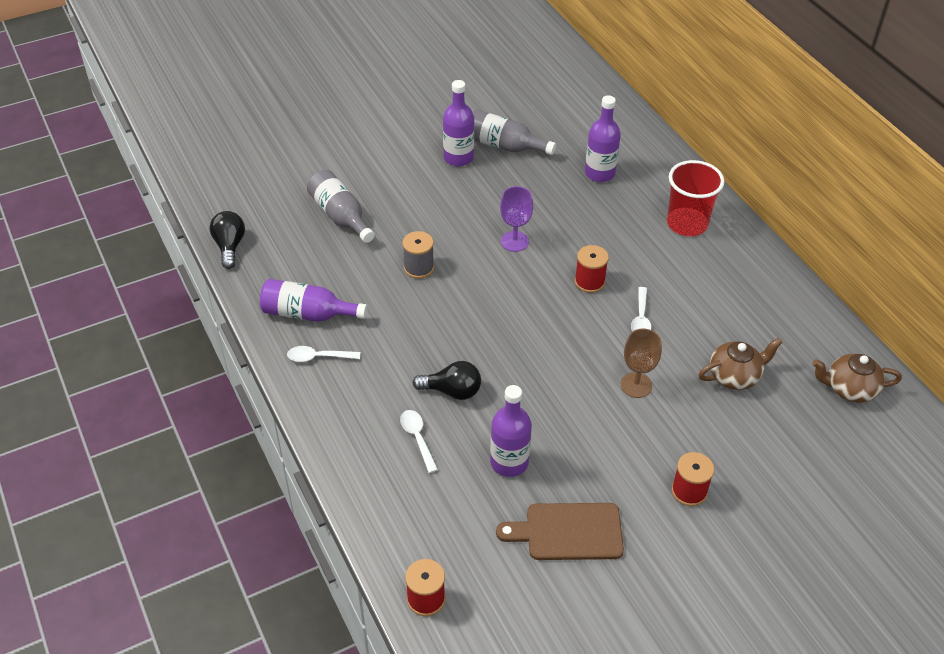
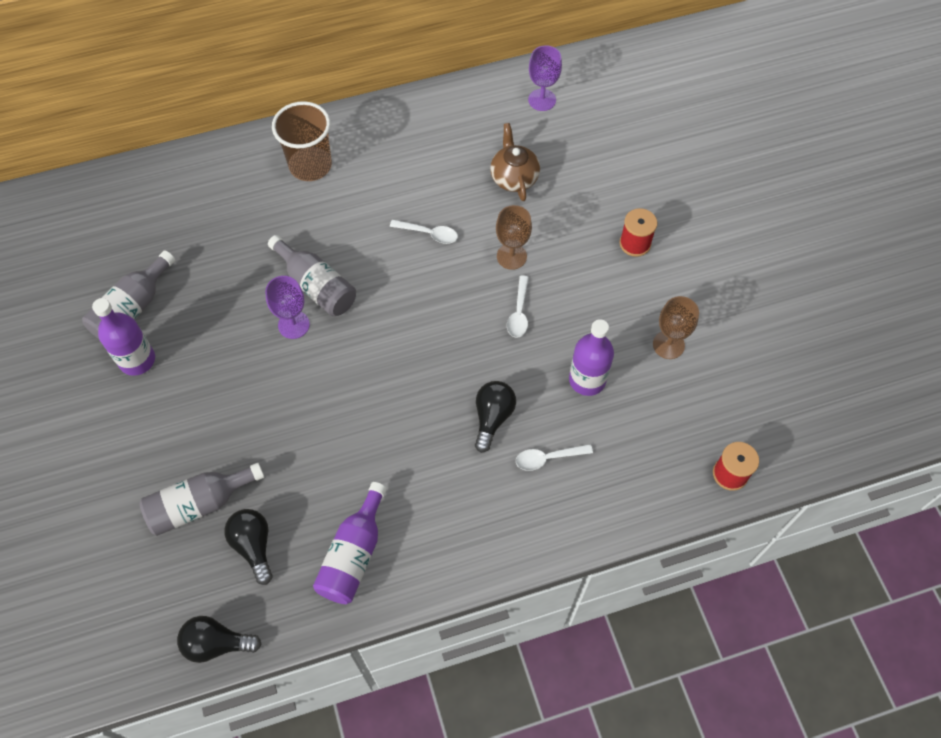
camera: 80 degrees left, 15 degrees up
white spoon [287,346,360,362] -> white spoon moved to [507,275,529,338]
grey spool [403,231,434,279] -> none
brown cutting board [496,503,624,560] -> brown goblet [653,296,699,359]
red spool [575,245,609,293] -> none
purple bottle [585,95,621,182] -> none
red cup [667,160,724,236] -> brown cup [272,101,332,181]
brown teapot [813,353,902,403] -> purple goblet [528,45,562,111]
none -> black light bulb [224,509,273,585]
none -> grey bottle [268,235,356,316]

